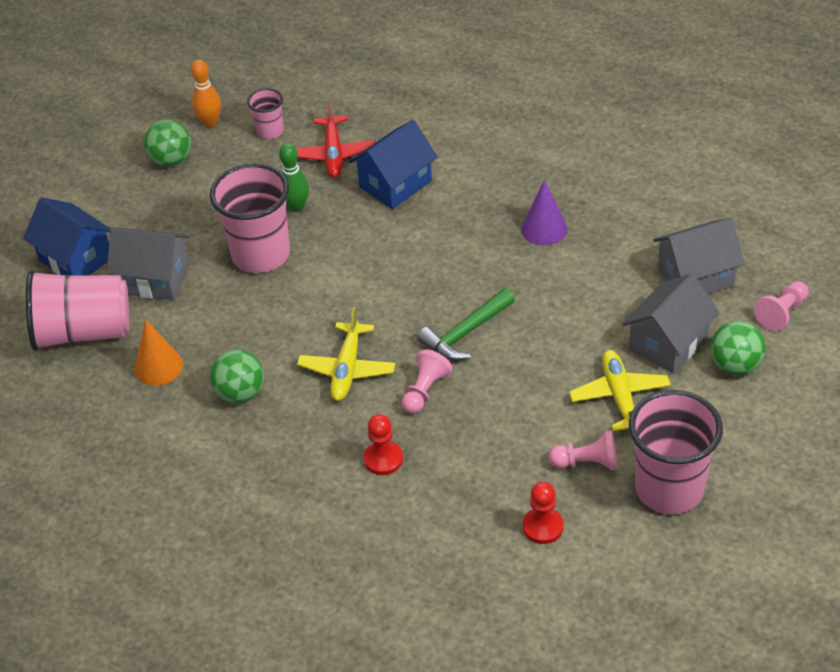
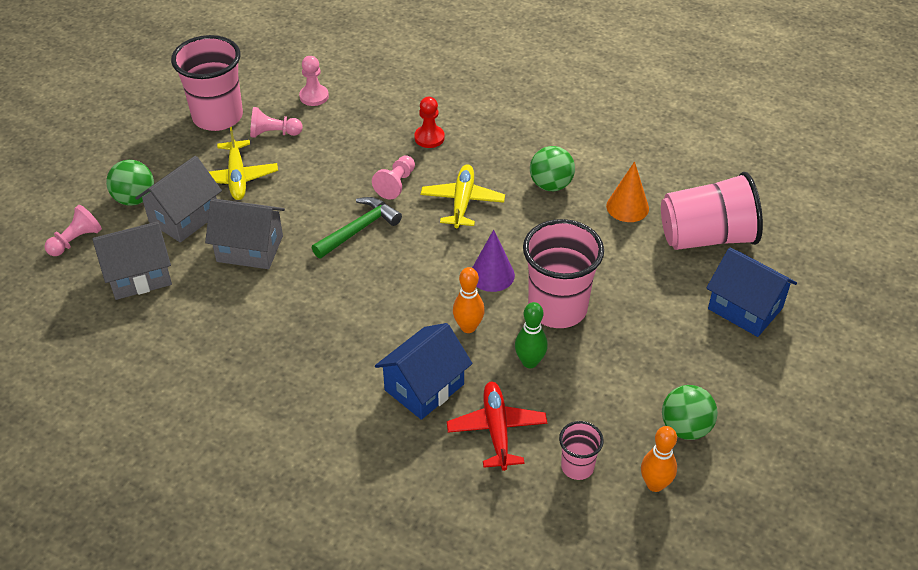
camera: 175 degrees right, 0 degrees up
grey house [106,227,190,300] -> grey house moved to [205,198,285,269]
purple cone [521,180,567,245] -> purple cone moved to [472,229,515,292]
red pawn [523,482,563,544] -> pink pawn [299,56,329,106]
none -> orange bowling pin [453,267,485,333]

